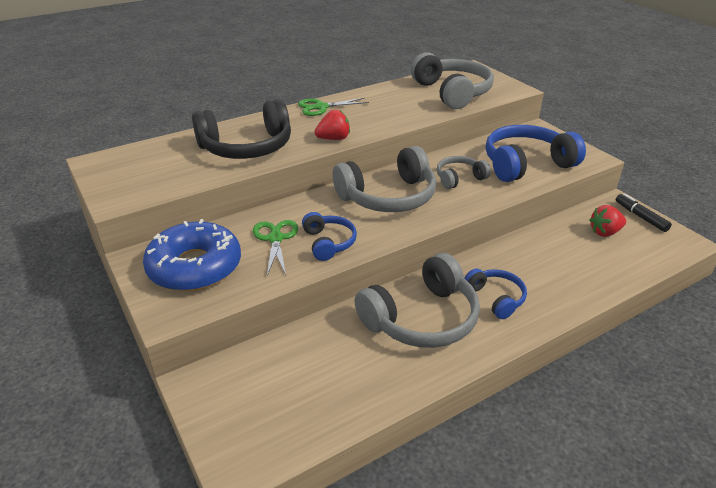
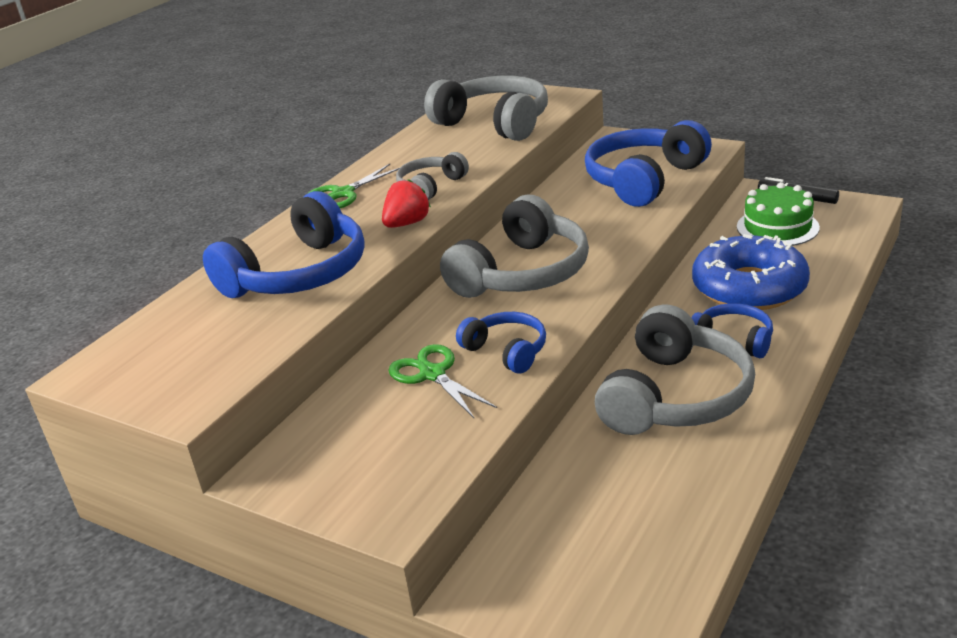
camera: 25 degrees left, 5 degrees down
blue donut [143,219,241,291] -> blue donut moved to [692,234,810,310]
black headphones [192,99,291,159] -> blue headphones [203,191,365,298]
grey headphones [437,156,491,189] -> grey headphones moved to [396,152,469,200]
red strawberry [590,205,626,237] -> green cake [737,182,820,246]

